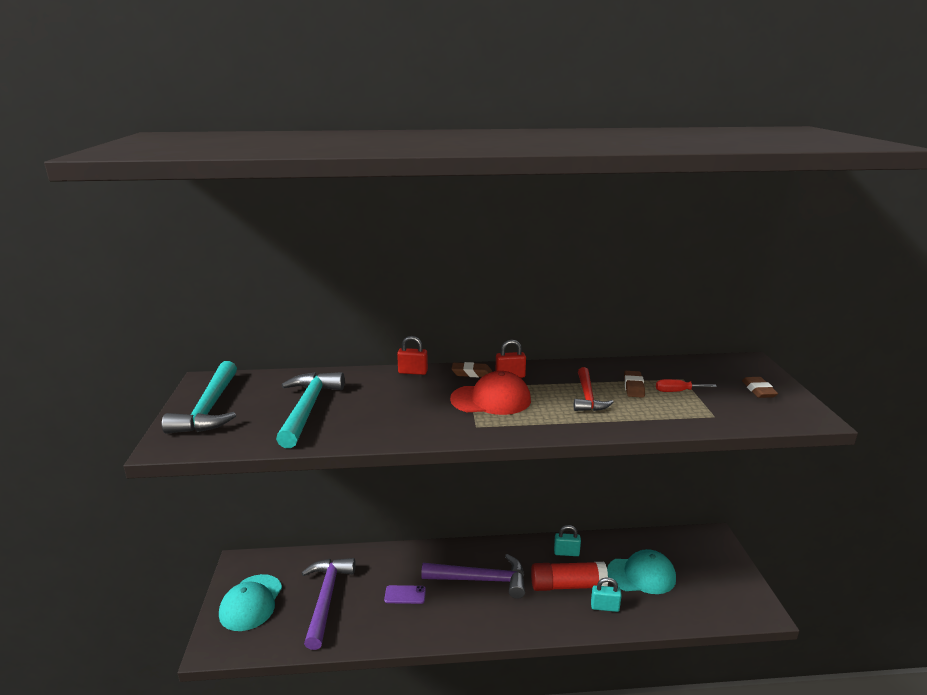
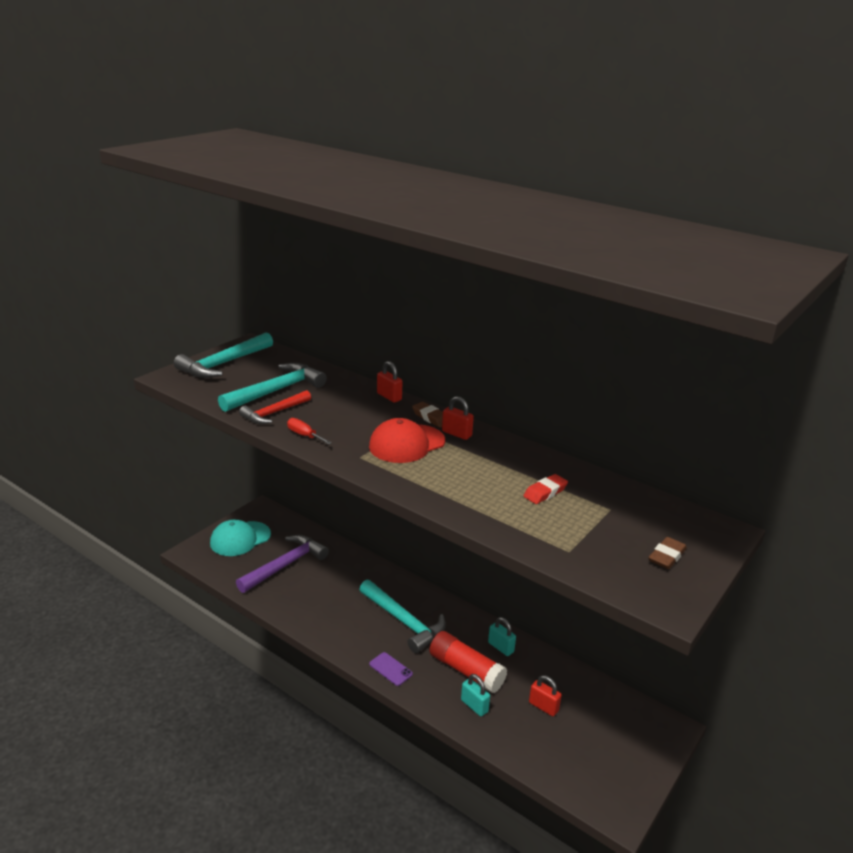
camera: 40 degrees right, 5 degrees up
purple phone [384,585,426,604] -> purple phone moved to [369,652,413,686]
purple hammer [421,554,525,599] -> turquoise hammer [359,580,446,653]
red cap [450,371,531,415] -> red cap turned 105 degrees clockwise [369,418,445,463]
red hammer [574,367,614,411] -> red hammer moved to [239,390,311,424]
turquoise cap [607,549,676,594] -> red padlock [529,675,562,716]
brown eraser [624,371,645,398] -> red eraser [523,474,568,504]
red screwdriver [656,379,717,392] -> red screwdriver moved to [287,418,332,444]

